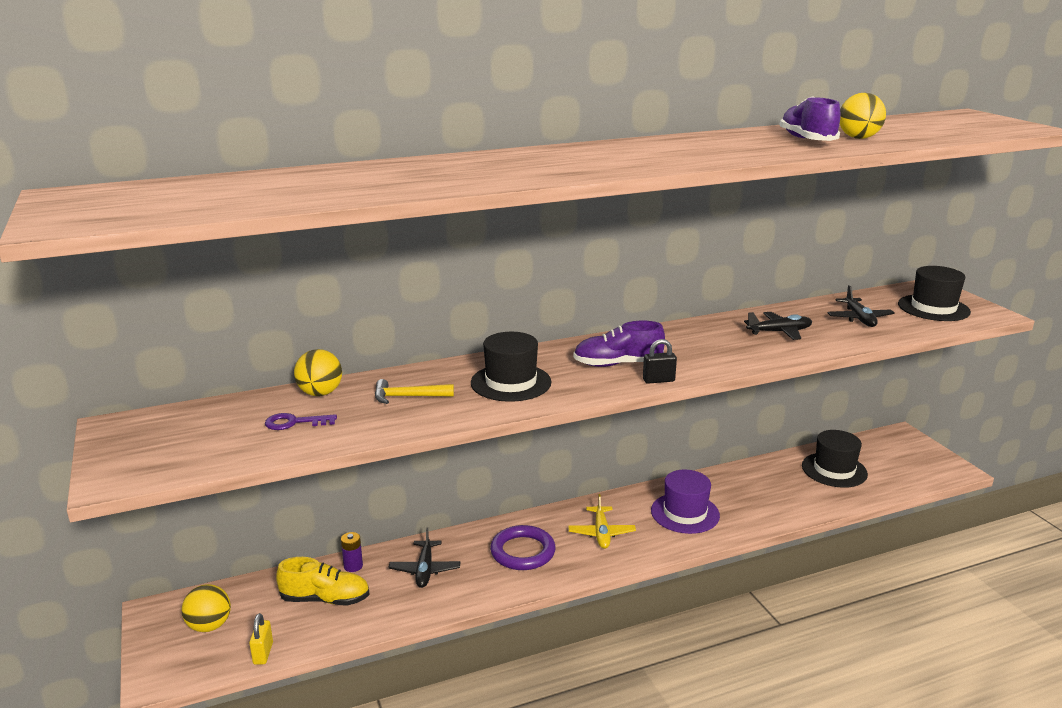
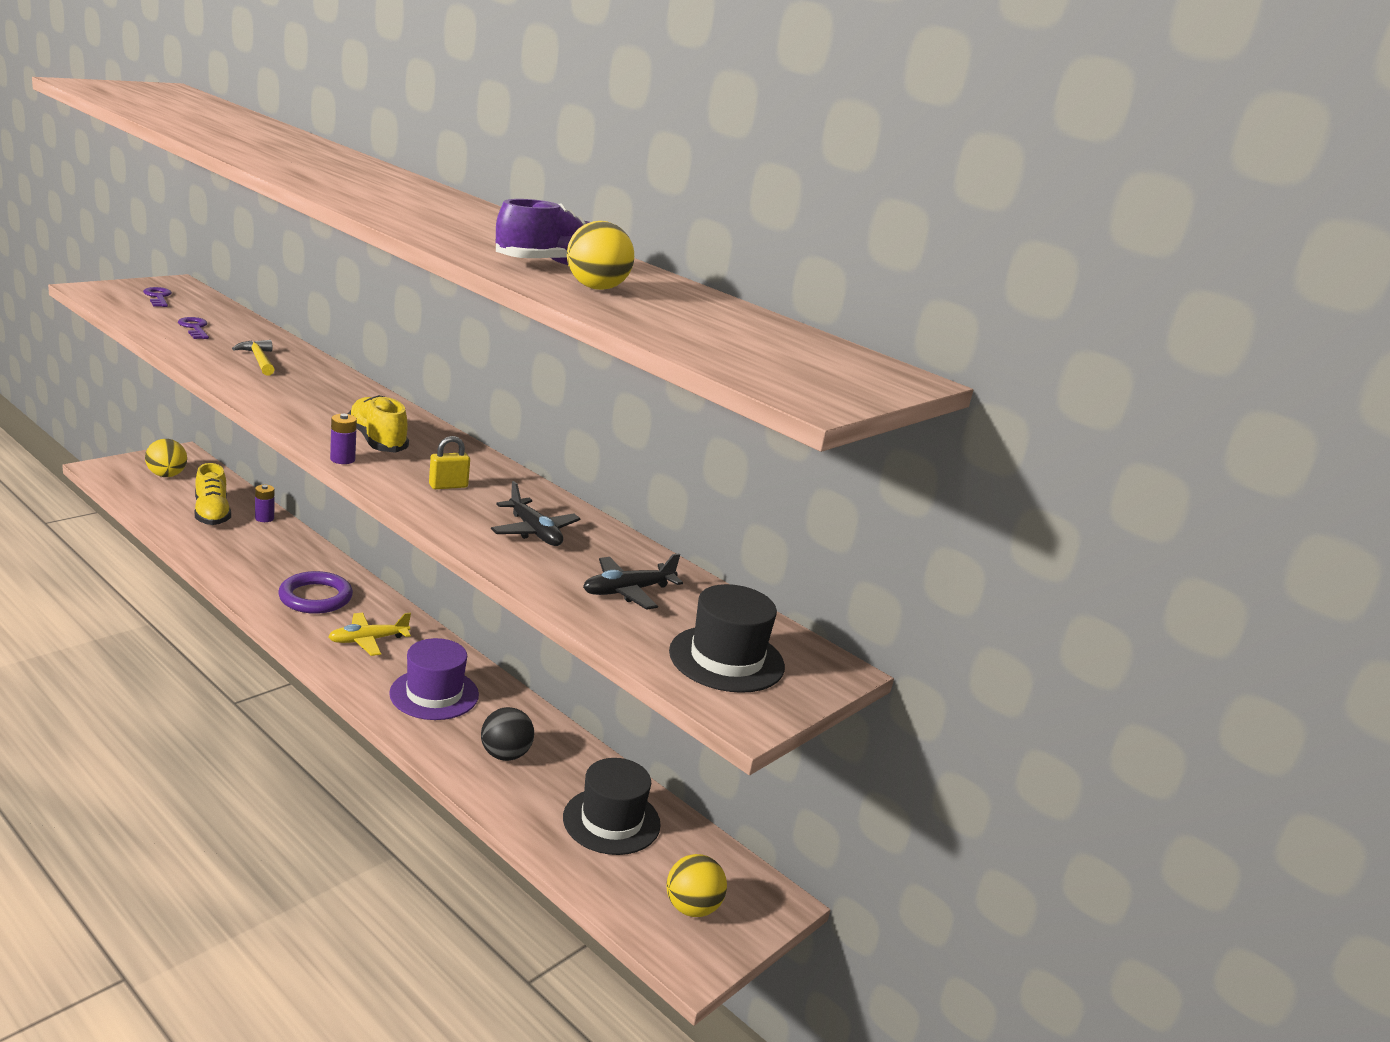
camera: 60 degrees right, 0 degrees up
yellow padlock [249,613,273,665] -> yellow padlock moved to [429,436,470,489]
yellow ball [294,349,342,396] -> yellow ball moved to [666,854,727,917]
black plane [388,528,460,588] -> none
black hat [471,332,551,402] -> none
purple shoe [573,321,665,367] -> yellow shoe [348,395,409,453]
black padlock [643,339,677,384] -> purple battery [330,414,357,464]
none -> purple key [143,287,172,307]
none -> black ball [481,707,534,761]

